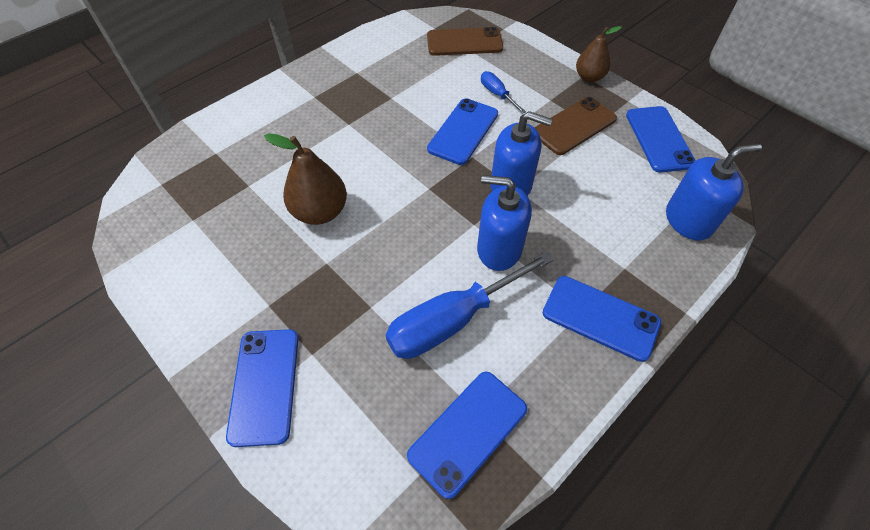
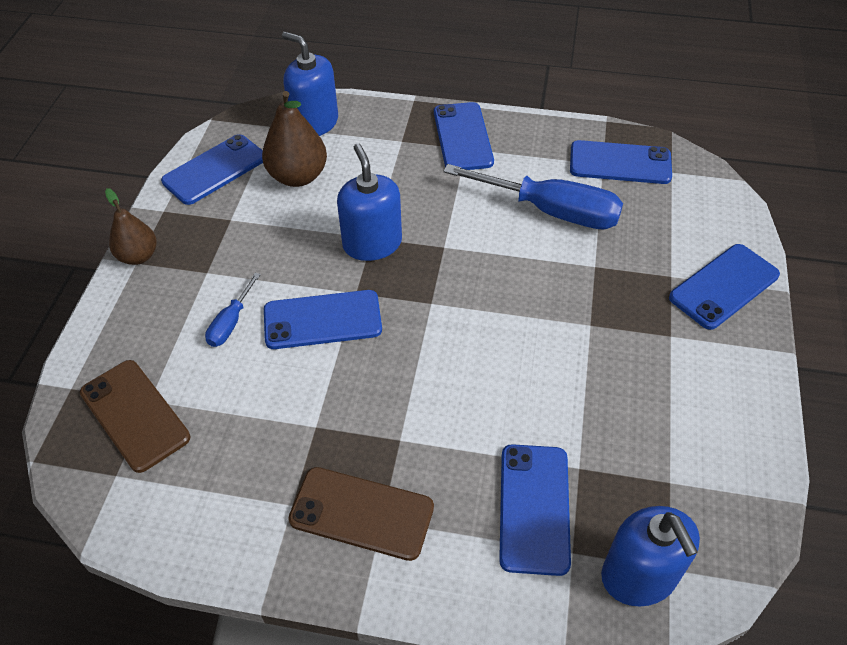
camera: 125 degrees left, 5 degrees down
brown pear [264,133,347,225] -> brown pear moved to [262,91,327,187]
blue soap dispenser [477,175,532,271] -> blue soap dispenser moved to [601,506,700,606]
brown phone [534,97,617,155] -> brown phone moved to [289,467,434,561]
none -> blue phone [499,444,571,576]

